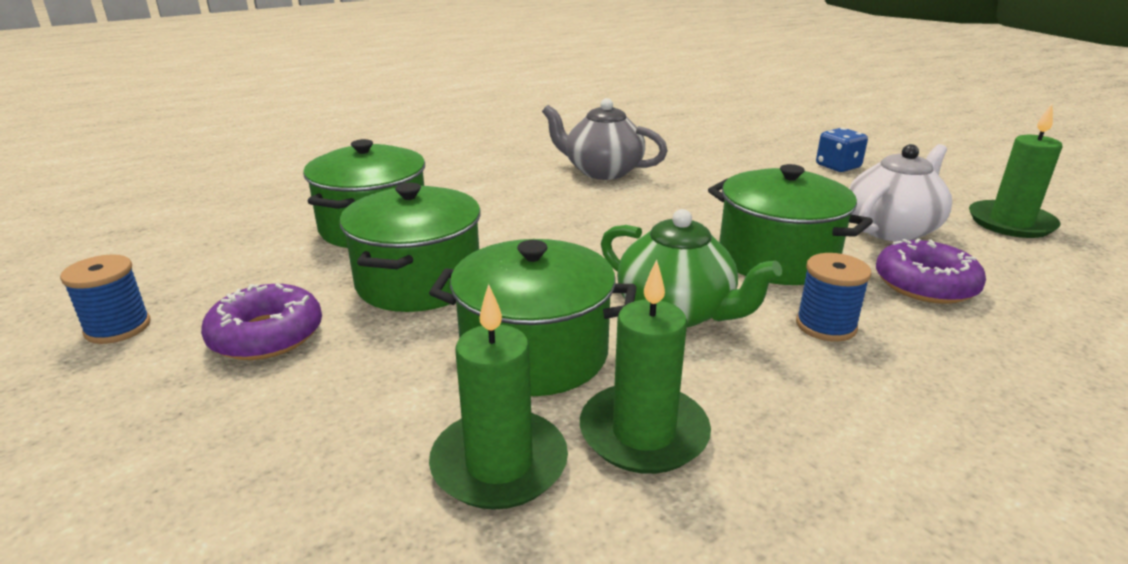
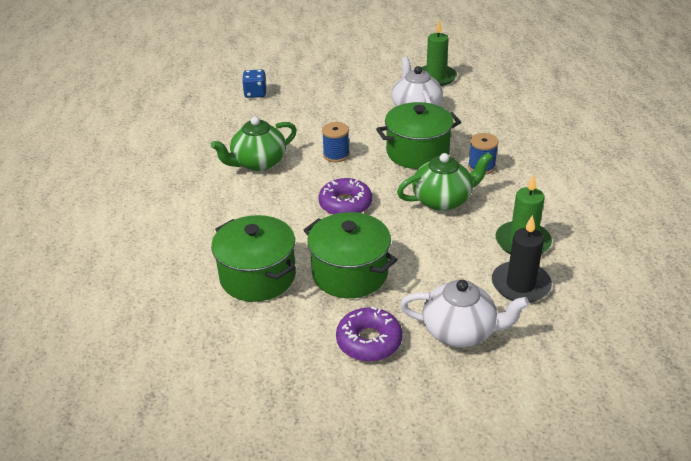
camera: 60 degrees left, 10 degrees up
blue spool [60,254,151,344] -> blue spool moved to [322,122,350,162]
green pot [429,239,637,396] -> none
green candle [429,284,568,510] -> black candle [492,215,552,303]
grey teapot [542,98,668,180] -> green teapot [211,117,297,171]
blue dice [816,128,868,172] -> blue dice moved to [242,69,266,98]
purple donut [876,238,986,304] -> purple donut moved to [319,178,372,215]
none -> white teapot [400,280,529,347]

